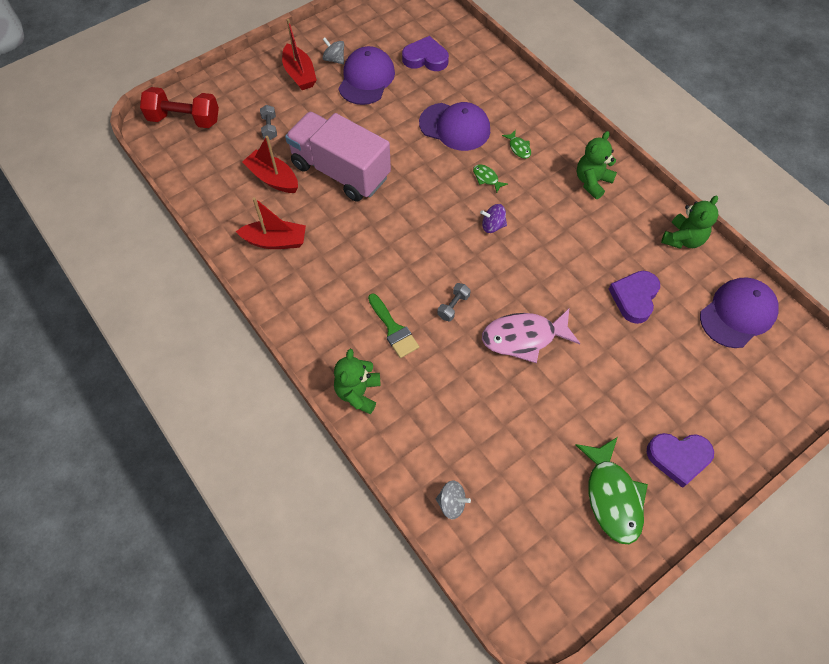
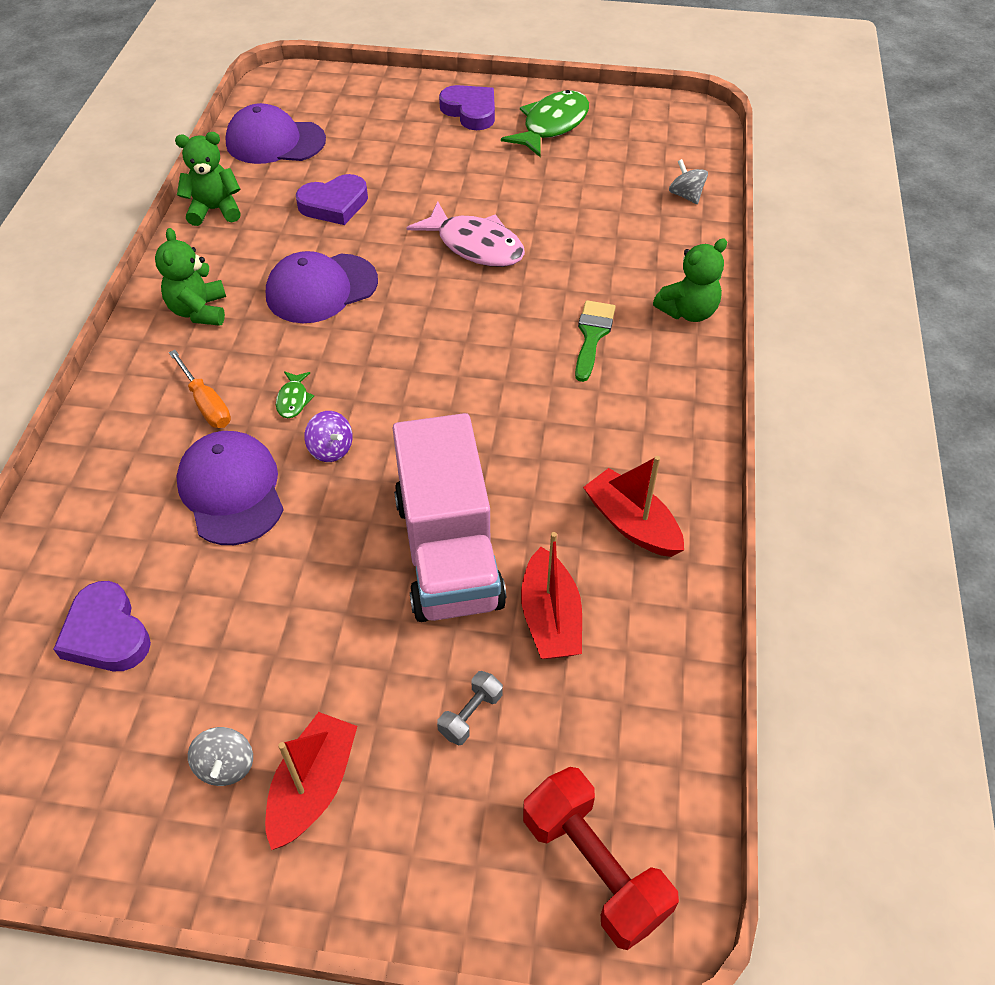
camera: 135 degrees left, 10 degrees down
purple cap [339,46,395,105] -> purple cap moved to [266,251,378,323]
grey dumbbell [437,283,470,322] -> none
purple spinning top [480,204,507,233] -> purple spinning top moved to [304,411,353,462]
green fish [502,130,531,159] -> orange screwdriver [169,350,231,428]
green teddy bear [577,131,617,199] -> green teddy bear turned 90 degrees clockwise [155,228,226,326]

